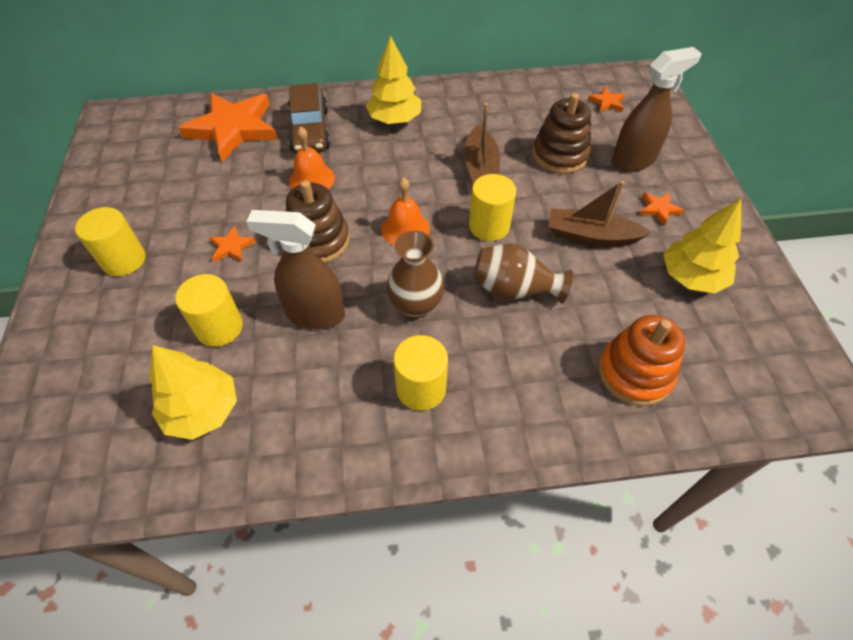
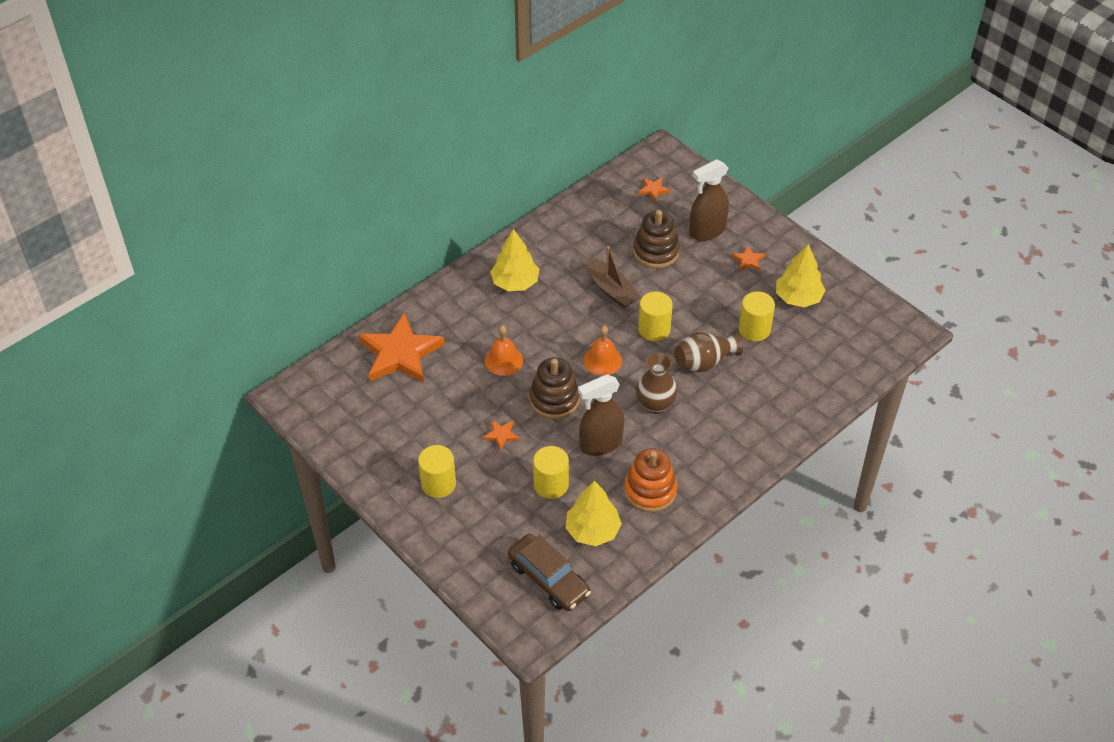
camera: 35 degrees left, 5 degrees down
brown car [288,83,330,154] -> brown car moved to [508,534,591,611]
yellow cylinder [393,335,448,411] -> yellow cylinder moved to [739,291,775,341]
brown boat [549,181,652,246] -> none
orange stacking toy [598,315,685,406] -> orange stacking toy moved to [624,448,677,512]
brown spray bottle [612,47,702,172] -> brown spray bottle turned 150 degrees counterclockwise [689,159,729,241]

